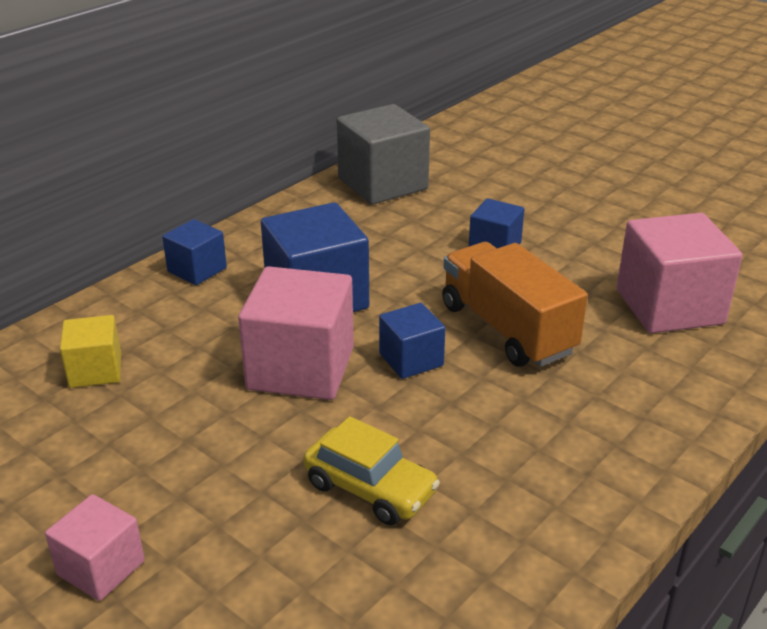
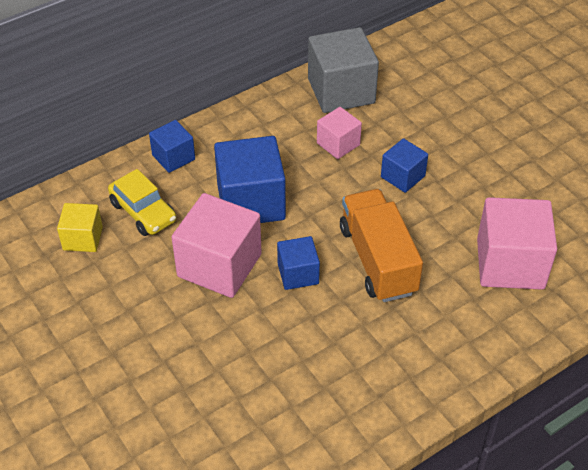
camera: 15 degrees right, 15 degrees up
pink cube [45,494,145,601] -> pink cube moved to [317,107,362,159]
yellow car [303,416,440,525] -> yellow car moved to [108,169,176,236]

